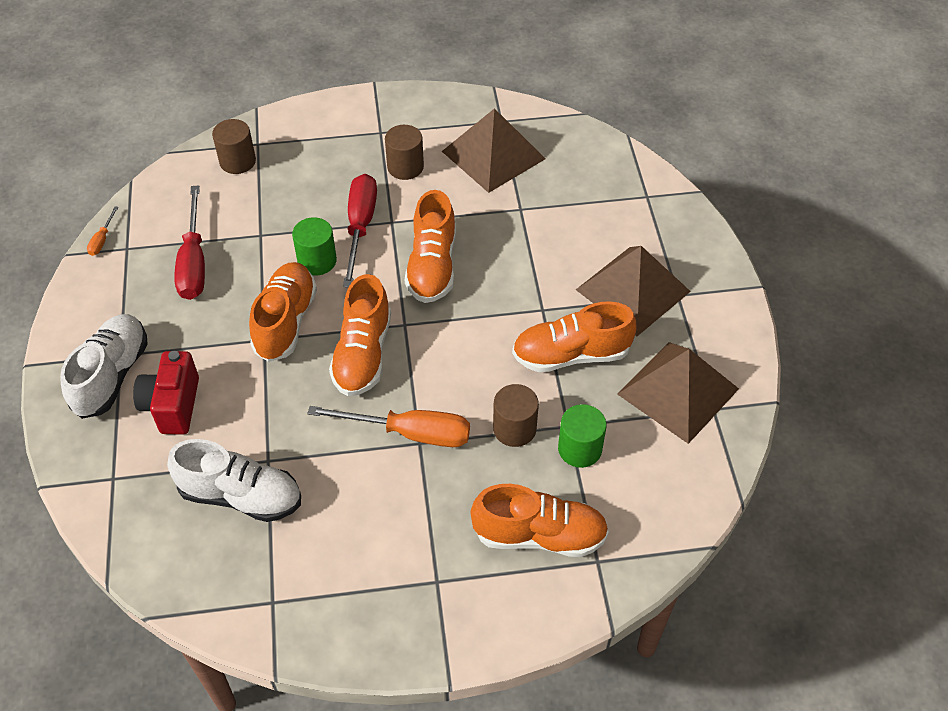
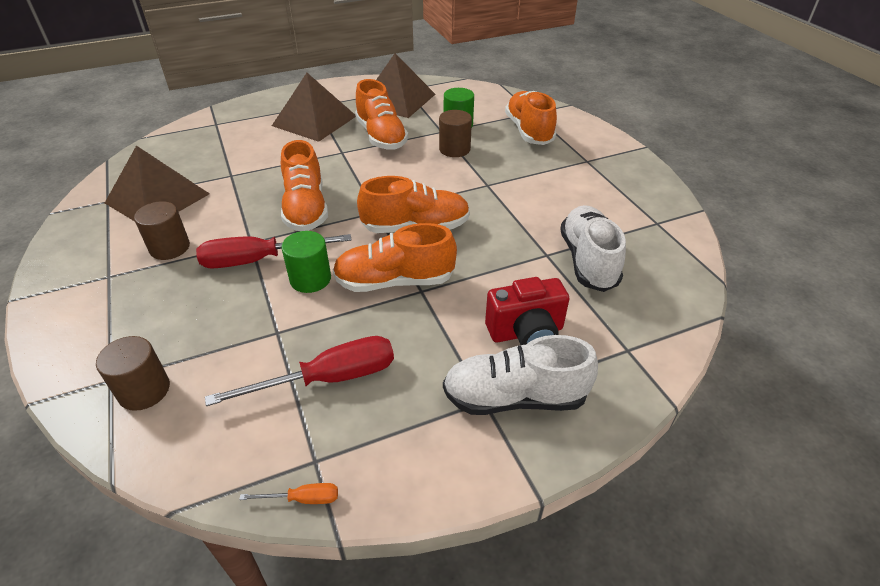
camera: 105 degrees left, 10 degrees down
orange screwdriver [307,406,470,447] -> none
orange shoe [405,190,456,303] -> orange shoe turned 90 degrees clockwise [281,140,328,231]

